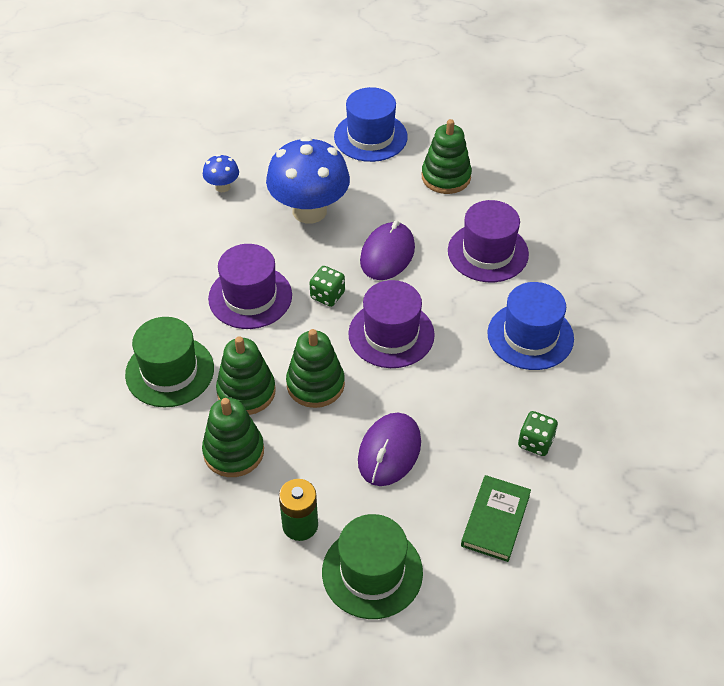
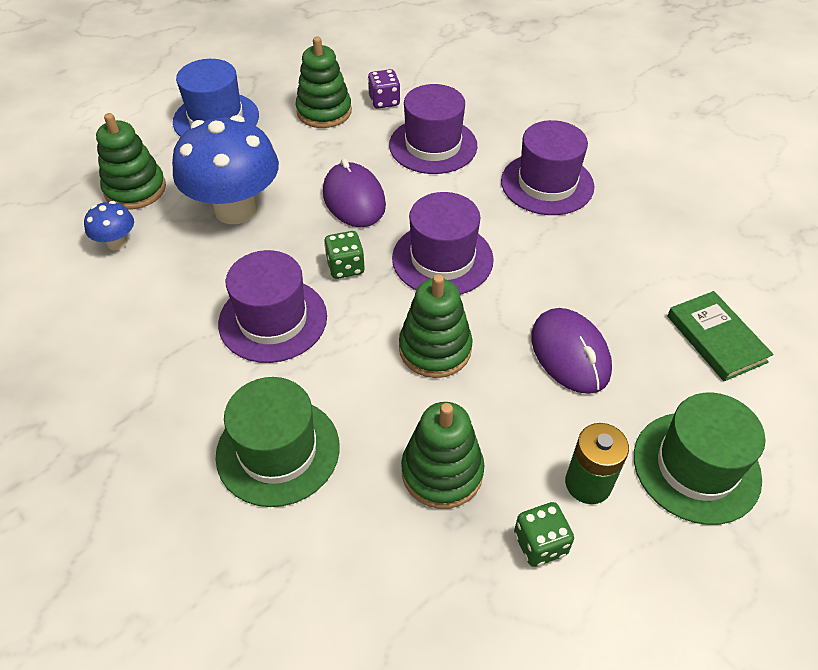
camera: 45 degrees left, 0 degrees up
green stacking toy [216,336,276,415] -> green stacking toy moved to [96,113,166,209]
blue hat [487,282,574,370] -> purple hat [501,120,594,215]
green dice [518,411,558,456] -> green dice moved to [514,502,574,567]
none -> purple dice [368,69,400,109]

